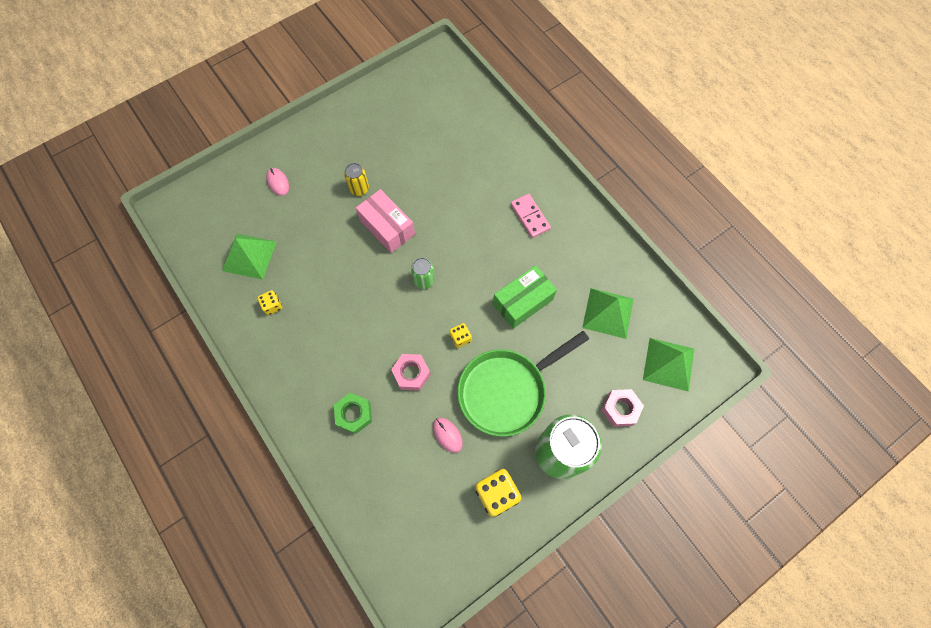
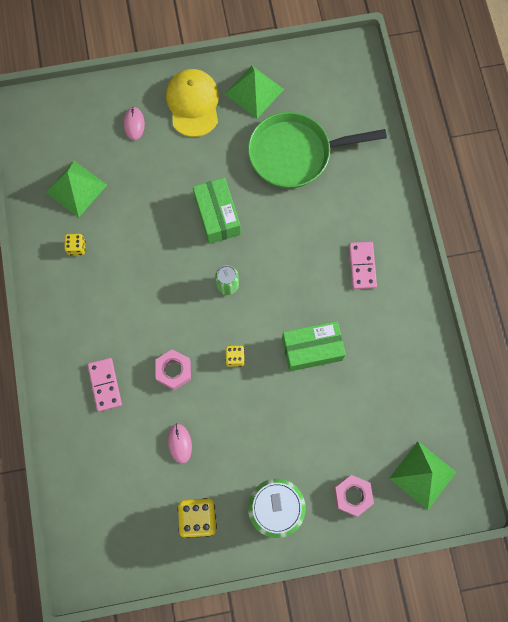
camera: 25 degrees right, 5 degrees up
green nut [334,393,372,434] -> pink domino [88,358,122,412]
yellow can [344,163,369,196] -> none
pink box [356,189,415,253] -> green box [193,178,241,244]
green pan [457,331,589,437] -> green pan moved to [248,112,387,188]
green pyramid [582,288,634,339] -> green pyramid moved to [225,66,284,118]
none -> yellow cap [166,69,219,137]

